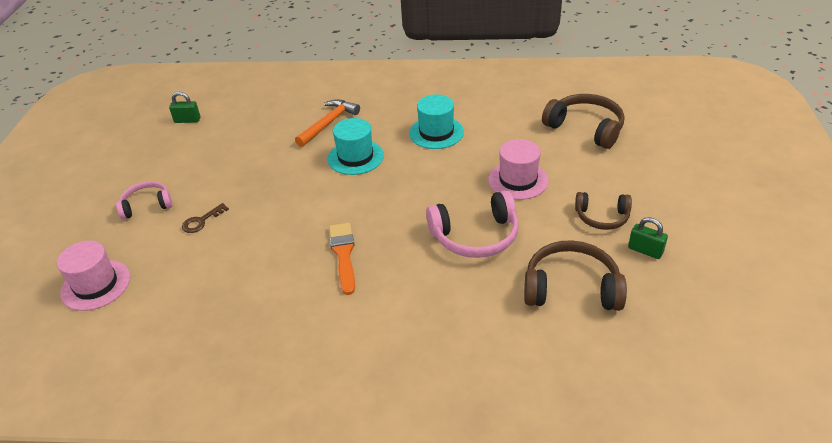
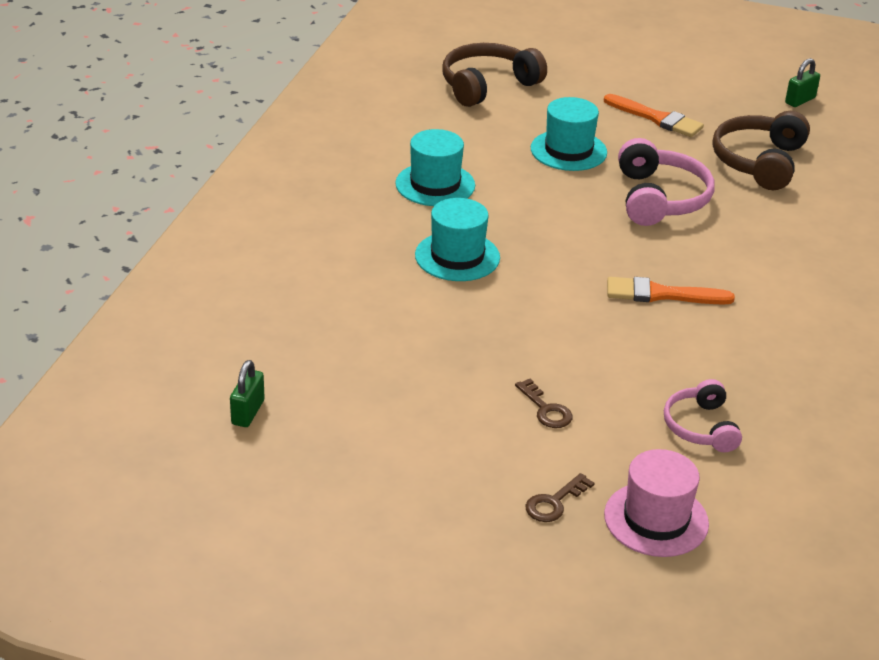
camera: 80 degrees left, 5 degrees down
pink headphones [116,181,172,220] -> pink headphones moved to [664,379,742,452]
orange hammer [295,99,360,147] -> none
pink hat [488,139,549,200] -> turquoise hat [531,97,607,171]
brown headphones [575,192,632,230] -> orange brush [604,94,704,137]
green padlock [628,217,668,259] -> green padlock moved to [785,58,820,107]
none -> brown key [526,473,594,522]

